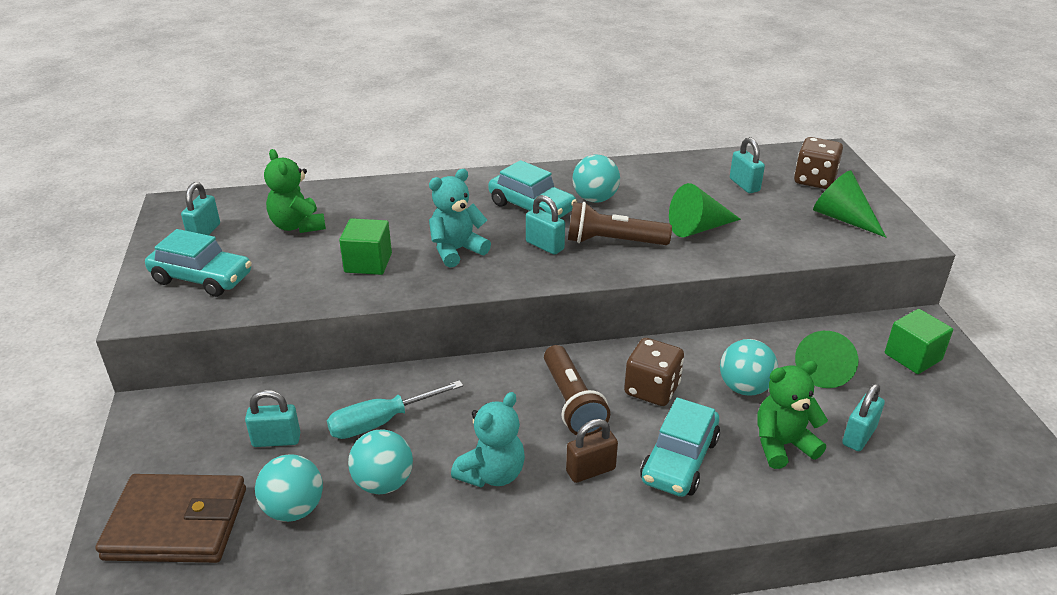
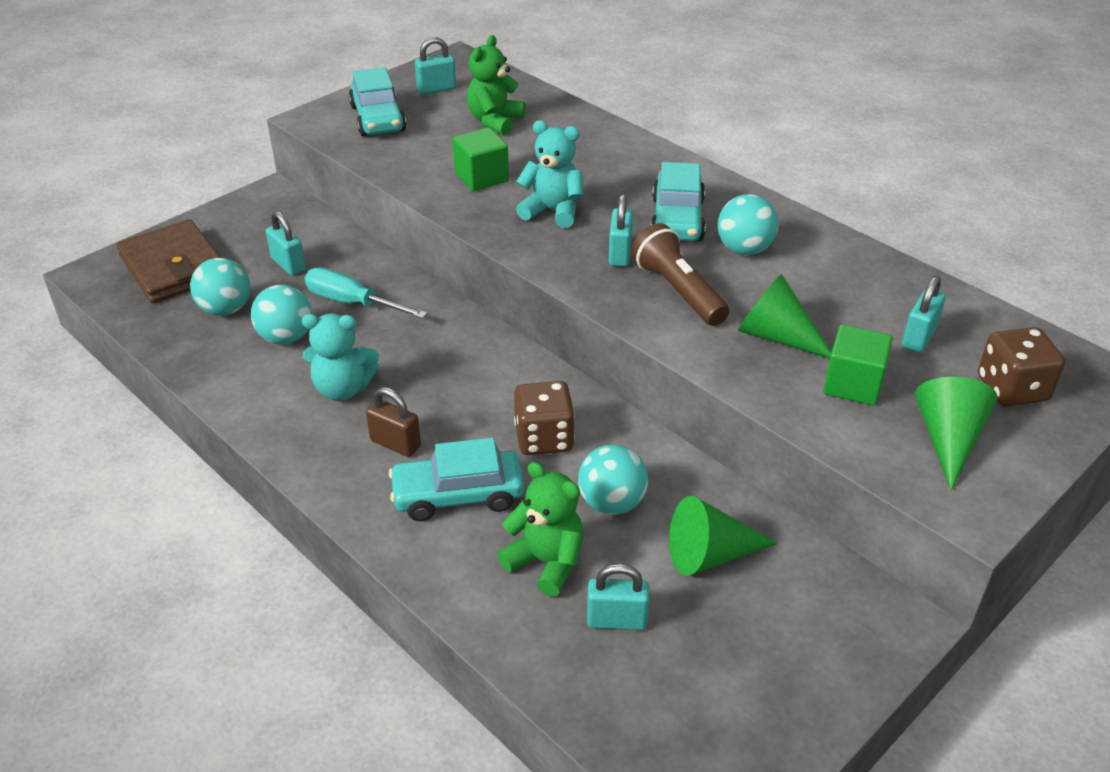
camera: 55 degrees right, 5 degrees up
brown flashlight [544,345,610,436] -> none
green cube [885,309,953,374] -> green cube moved to [823,324,893,405]

